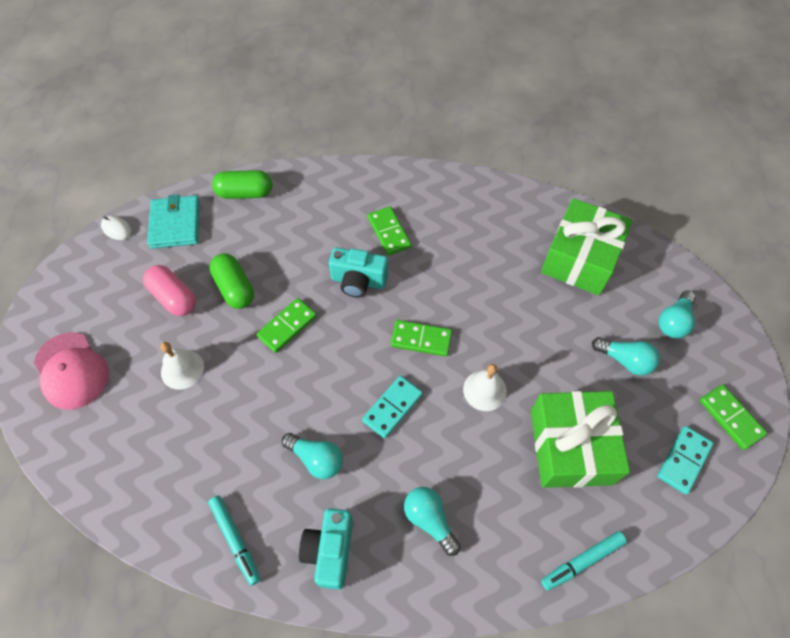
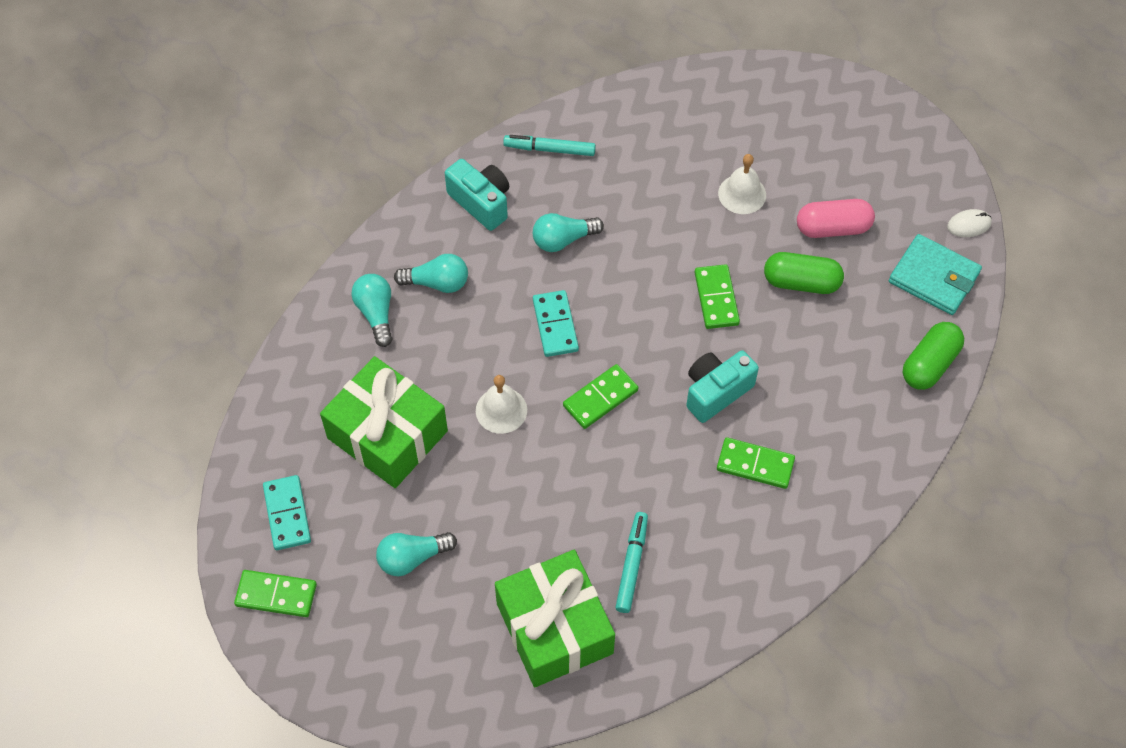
camera: 130 degrees right, 0 degrees up
pink cap [34,332,109,410] -> none
turquoise marker [541,531,627,591] -> turquoise marker moved to [615,512,648,613]
turquoise light bulb [659,291,696,338] -> turquoise light bulb moved to [351,274,393,347]

